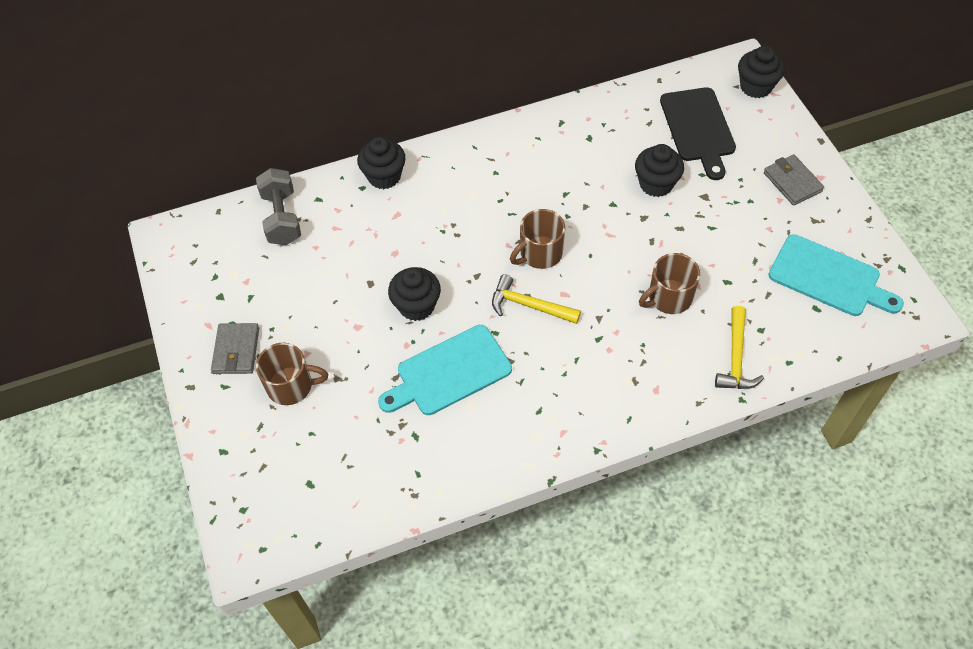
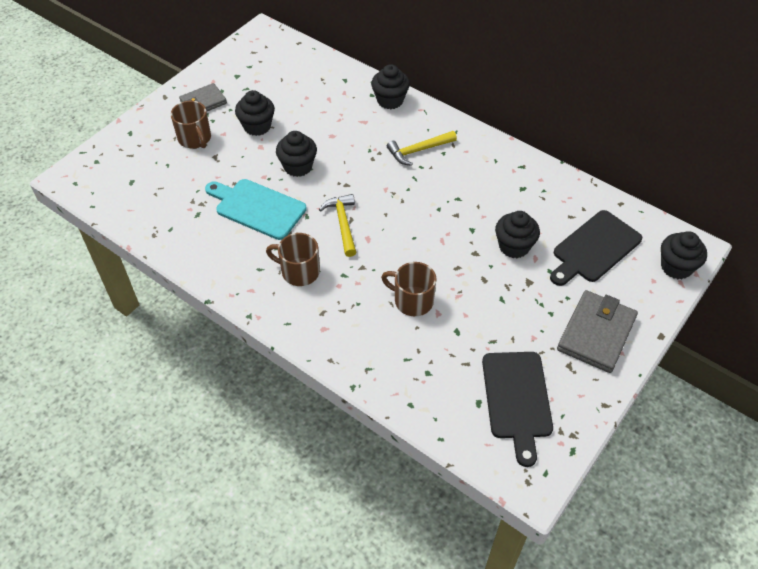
camera: 55 degrees right, 5 degrees down
grey dumbbell [256,168,301,245] -> none
brown mug [510,209,565,269] -> brown mug moved to [266,233,320,286]
yellow hammer [715,306,764,389] -> yellow hammer moved to [387,131,457,166]
grey wallet [764,154,824,206] -> grey wallet [557,290,638,373], size x1.57
turquoise cutting board [768,234,904,316] -> black cutting board [482,352,553,467]
none -> black cupcake [235,90,275,136]

